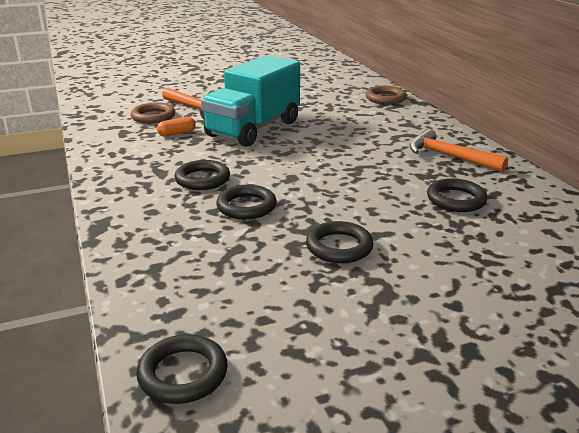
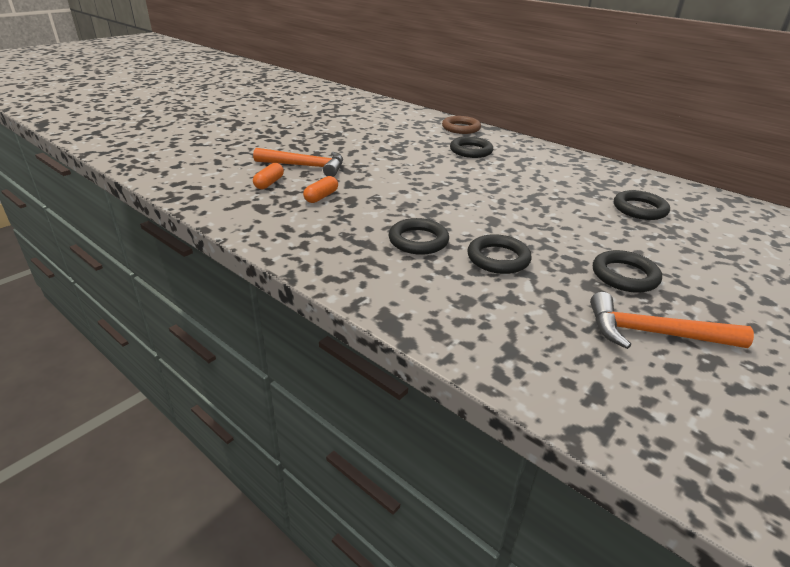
camera: 30 degrees left, 5 degrees up
brown ring [130,102,175,124] -> orange capsule [253,163,284,189]
black ring [136,334,228,404] -> black ring moved to [450,137,493,158]
turquoise truck [201,55,300,147] -> none
orange hammer [409,129,508,172] -> orange hammer moved to [590,292,754,349]

